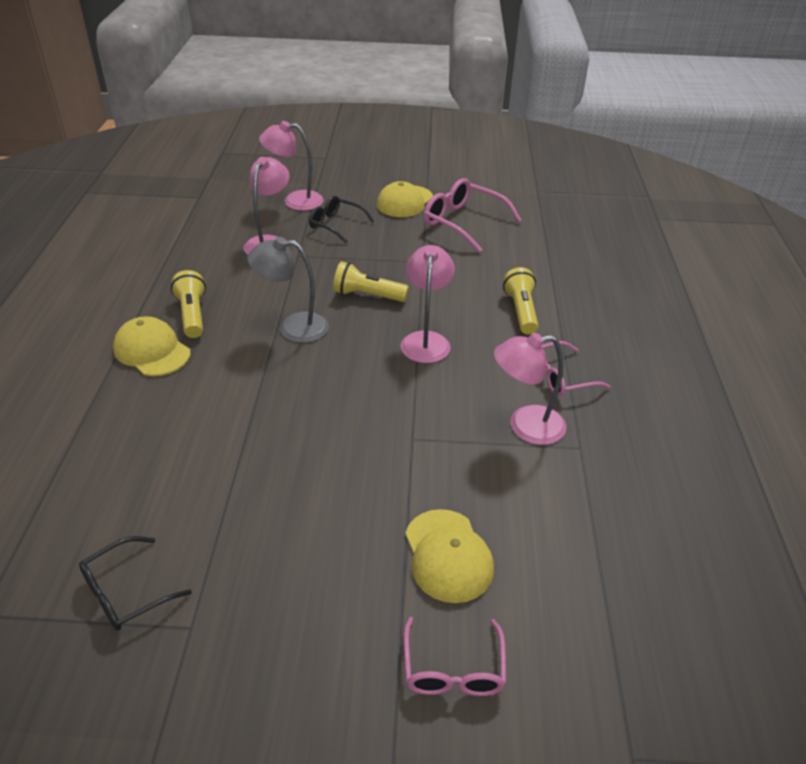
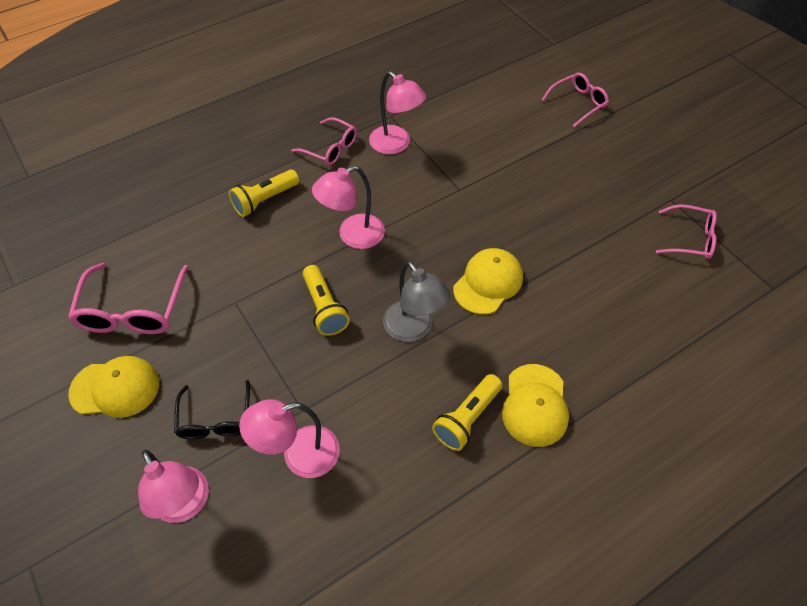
camera: 125 degrees left, 15 degrees up
black glasses [79,536,192,631] -> pink glasses [656,204,717,259]
yellow cap [405,509,494,603] -> yellow cap moved to [453,248,523,314]

